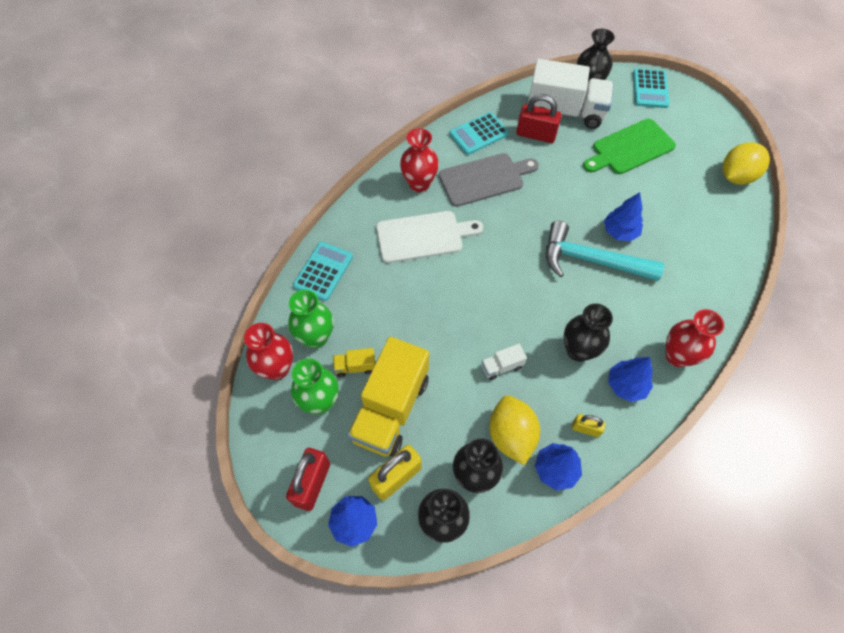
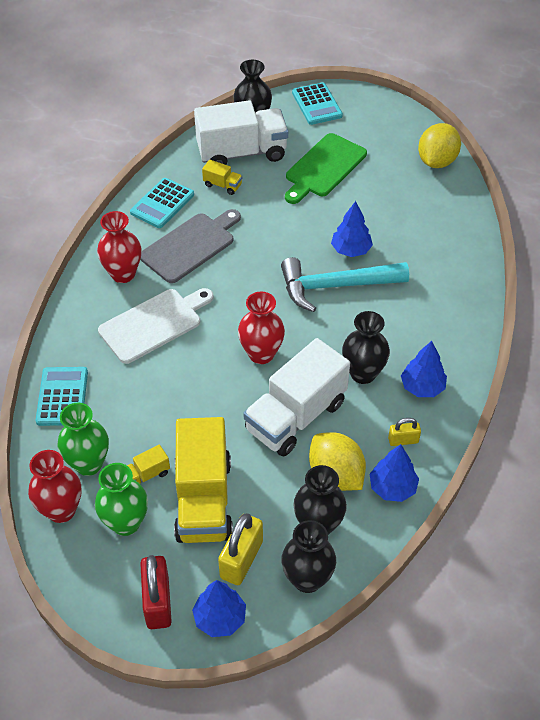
camera: 25 degrees left, 10 degrees down
white truck [481,344,527,380] -> white truck [243,338,350,457], size x2.40
red padlock [516,94,562,143] -> yellow truck [202,160,242,195]
red vase [666,309,724,367] -> red vase moved to [238,291,285,364]

